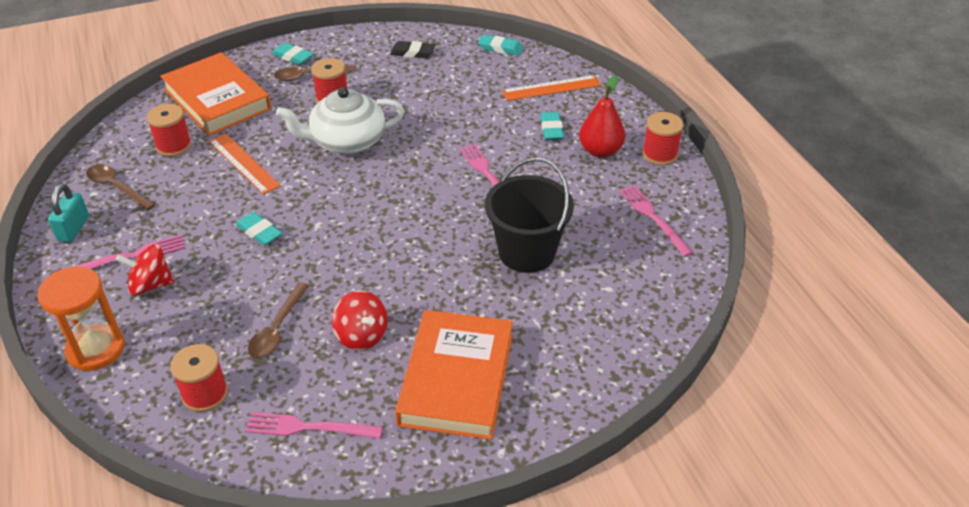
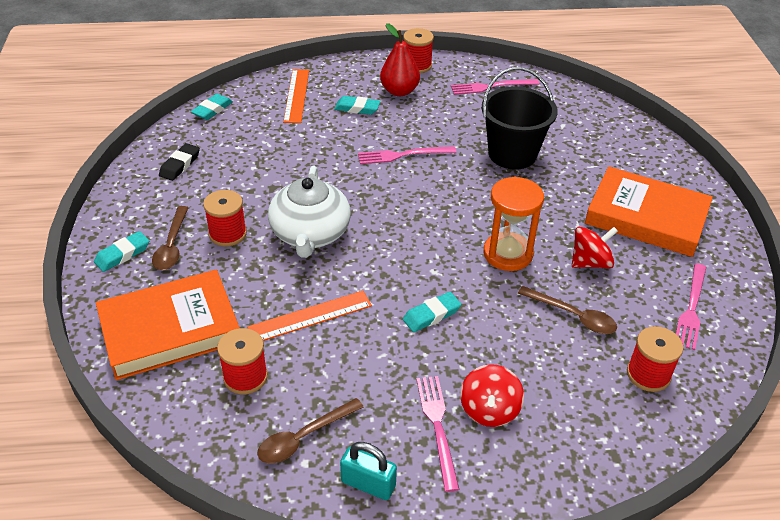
camera: 75 degrees left, 0 degrees up
orange hourglass [37,266,125,371] -> orange hourglass moved to [483,177,544,271]

